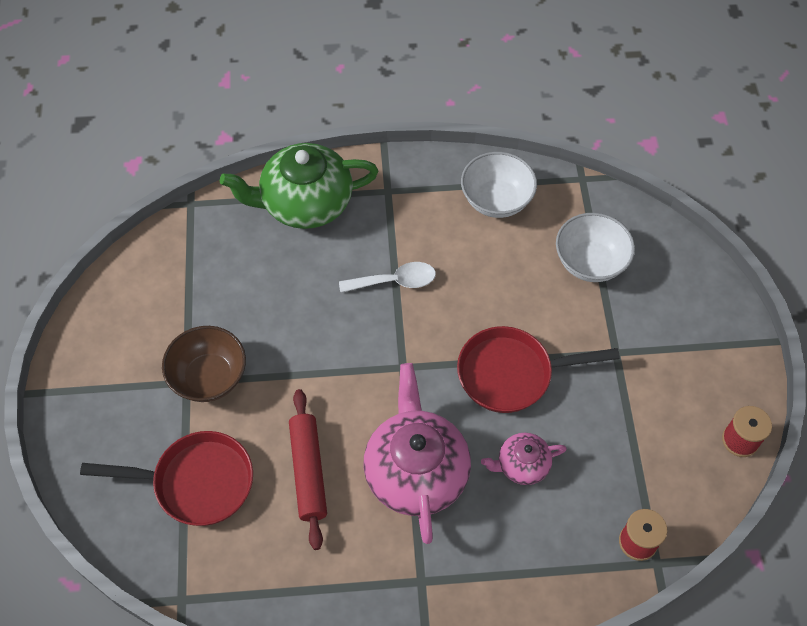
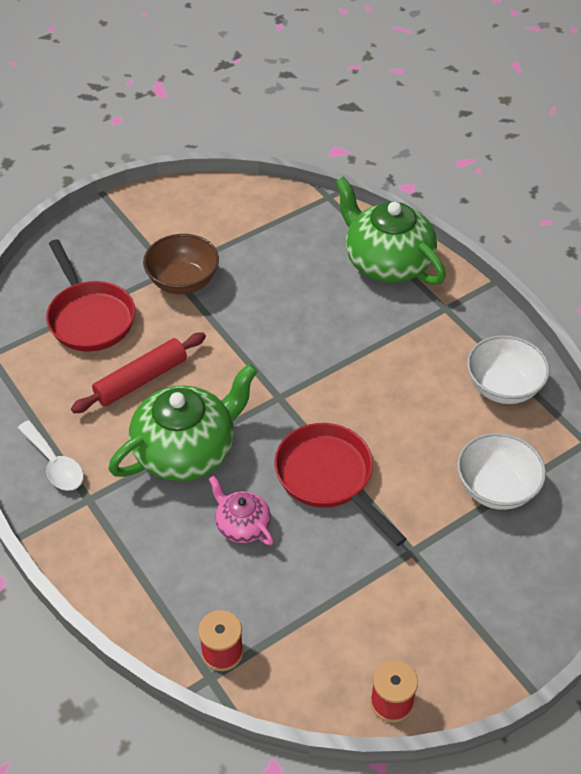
camera: 60 degrees right, 10 degrees down
white spoon [339,262,436,293] -> white spoon moved to [18,420,84,491]
pink teapot [364,363,471,544] -> green teapot [108,364,258,481]

